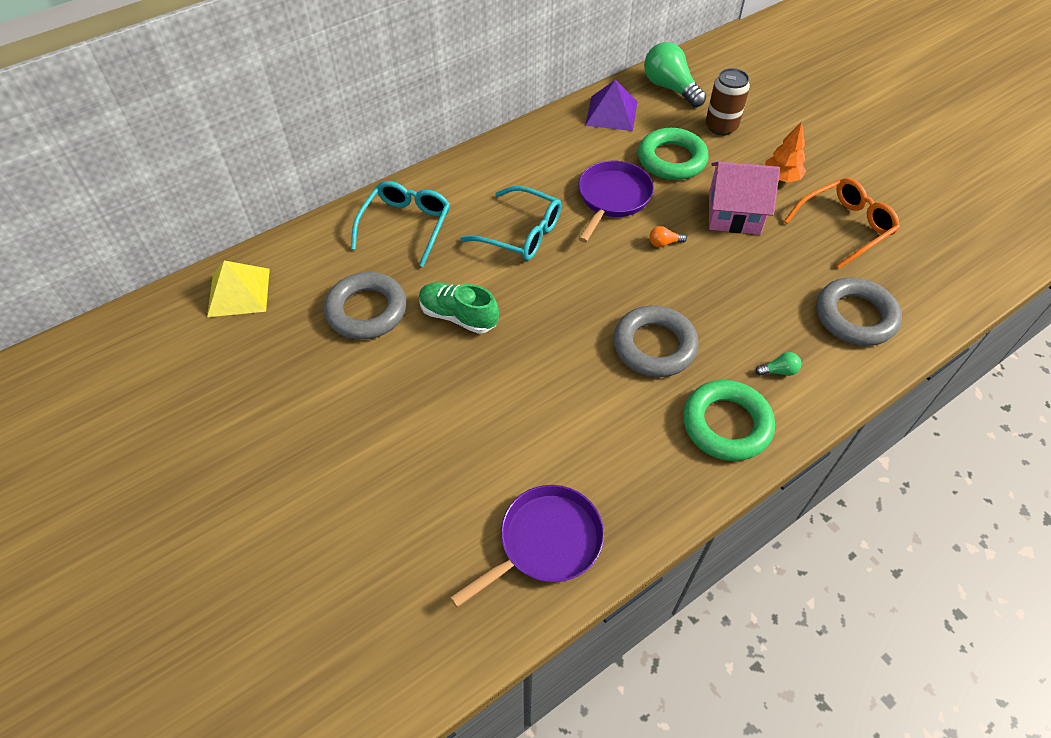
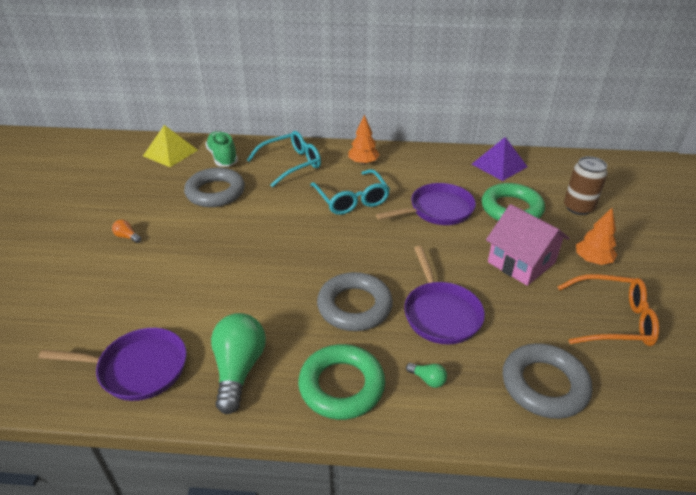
camera: 40 degrees right, 15 degrees down
green shoe [419,282,499,334] -> green shoe moved to [205,131,238,167]
green light bulb [644,42,706,107] -> green light bulb moved to [211,313,266,414]
orange light bulb [649,226,687,247] -> orange light bulb moved to [112,220,141,243]
none -> orange tree [348,114,380,165]
none -> purple pan [404,246,485,344]

